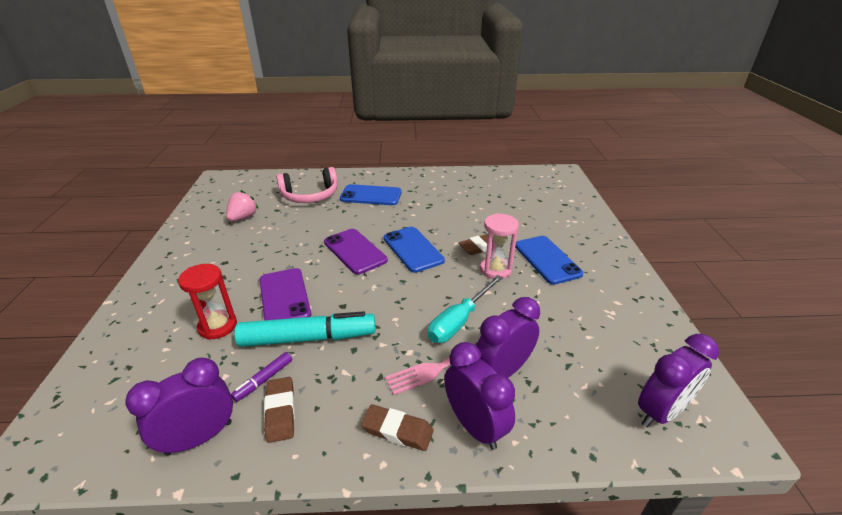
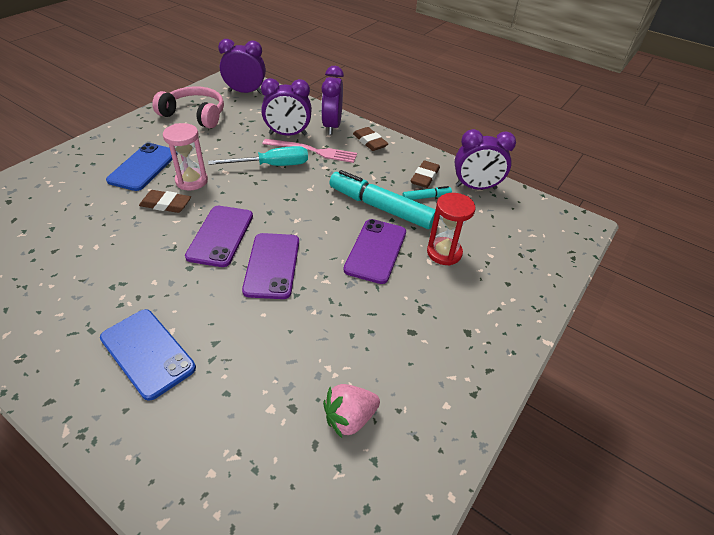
camera: 145 degrees left, 10 degrees up
purple marker [231,352,292,402] -> turquoise marker [402,186,452,200]
pink headphones [277,167,338,203] -> pink headphones moved to [153,86,224,128]
blue phone [384,227,445,273] -> purple phone [185,206,253,267]

